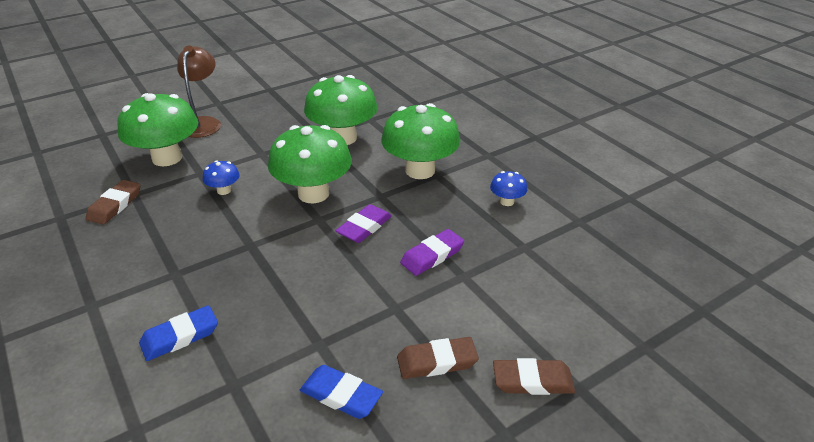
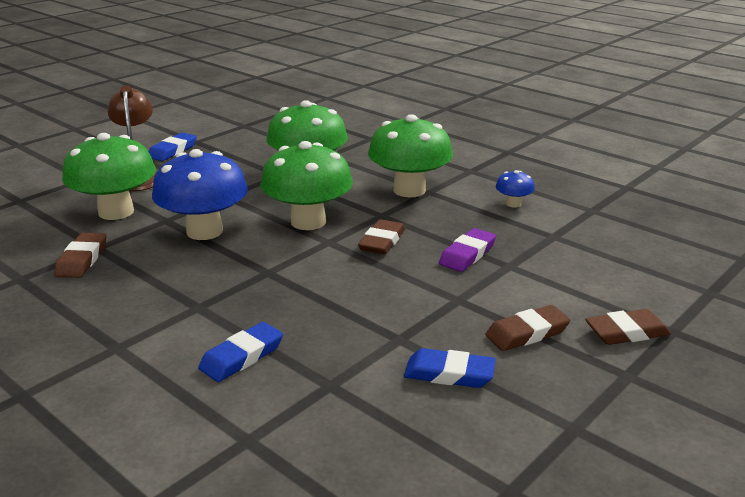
camera: 15 degrees left, 10 degrees down
blue mushroom [203,160,240,195] -> blue mushroom [152,149,248,240], size x2.24
purple eraser [335,204,392,243] -> brown eraser [358,219,405,255]
none -> blue eraser [149,133,197,161]

